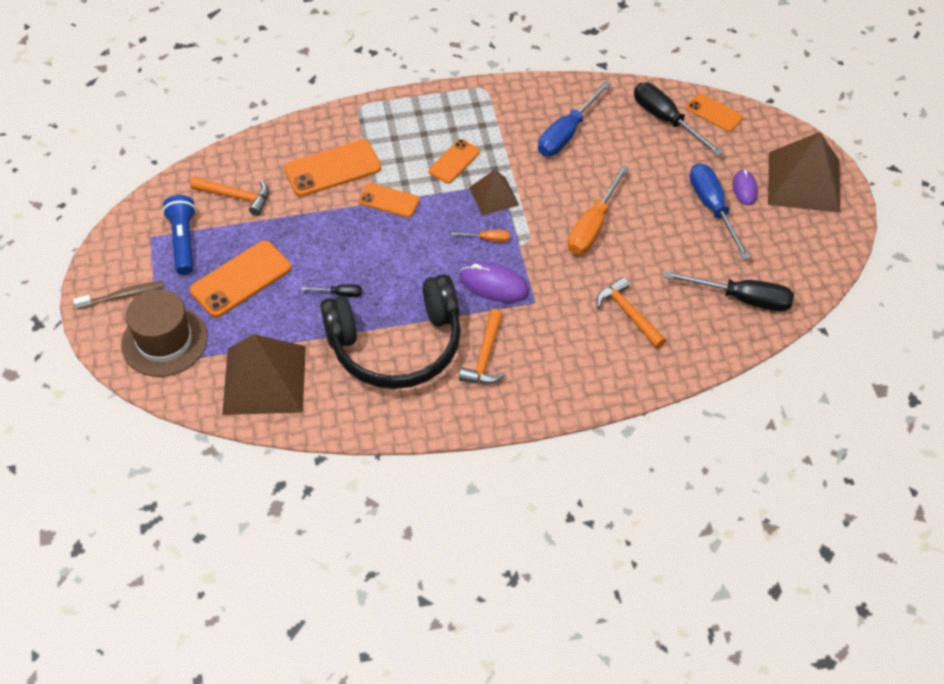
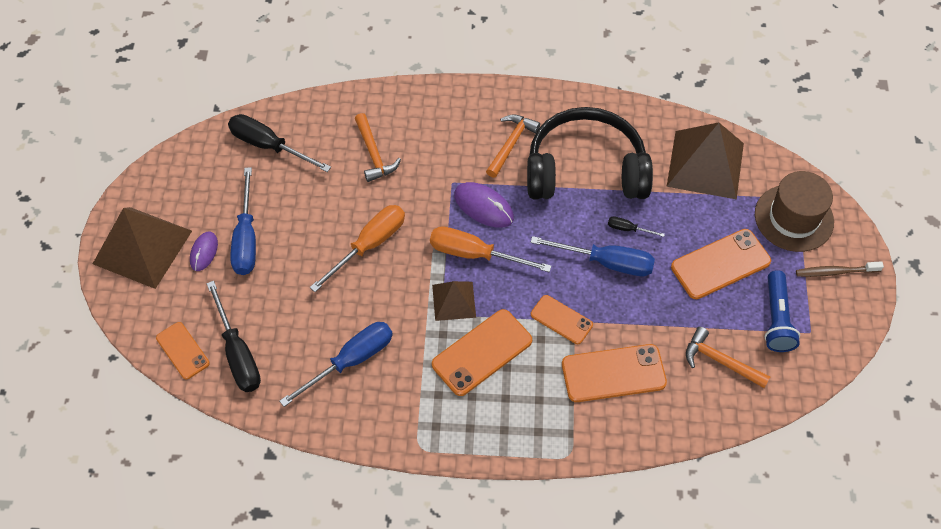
camera: 165 degrees left, 5 degrees up
orange phone [429,139,480,183] -> orange phone [432,309,532,396], size x1.63
orange screwdriver [451,230,510,242] -> orange screwdriver [430,226,551,272], size x2.13
none -> blue screwdriver [530,236,655,276]

